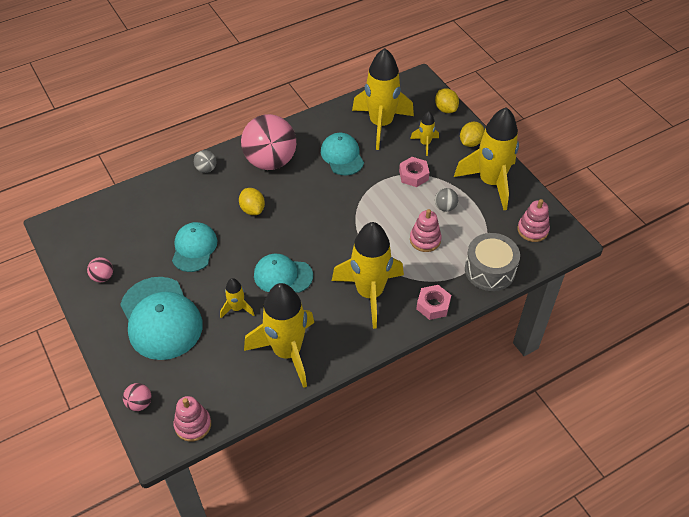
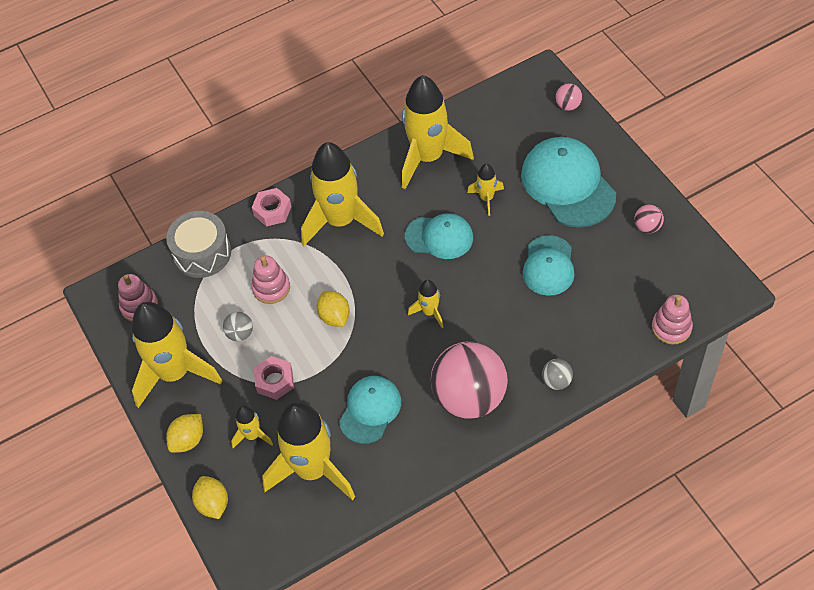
camera: 175 degrees left, 5 degrees up
pink stacking toy [174,396,211,442] -> pink stacking toy moved to [652,295,693,345]
yellow lemon [239,188,265,215] -> yellow lemon moved to [317,291,350,327]
turquoise cap [321,133,364,175] -> turquoise cap turned 135 degrees counterclockwise [339,376,401,444]
none -> yellow rocket [408,280,443,328]

